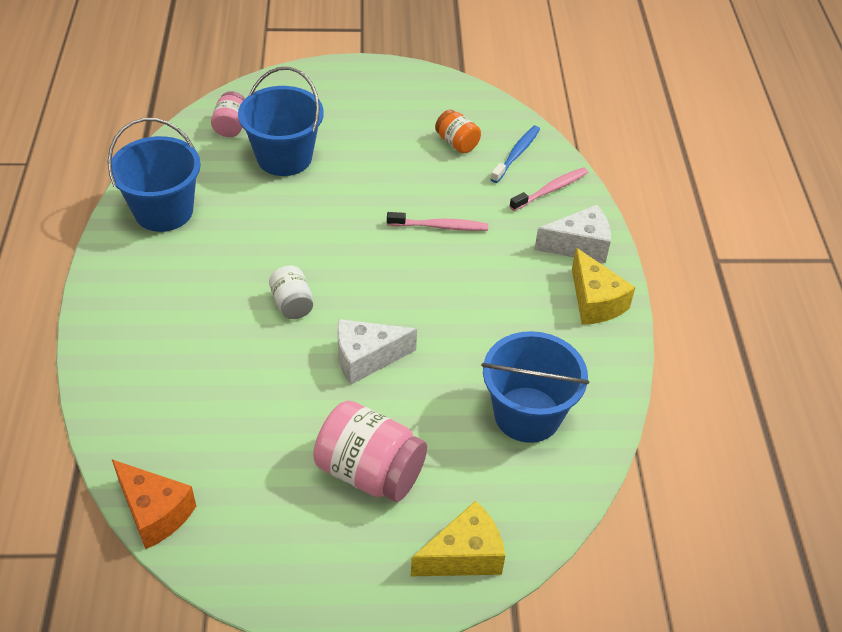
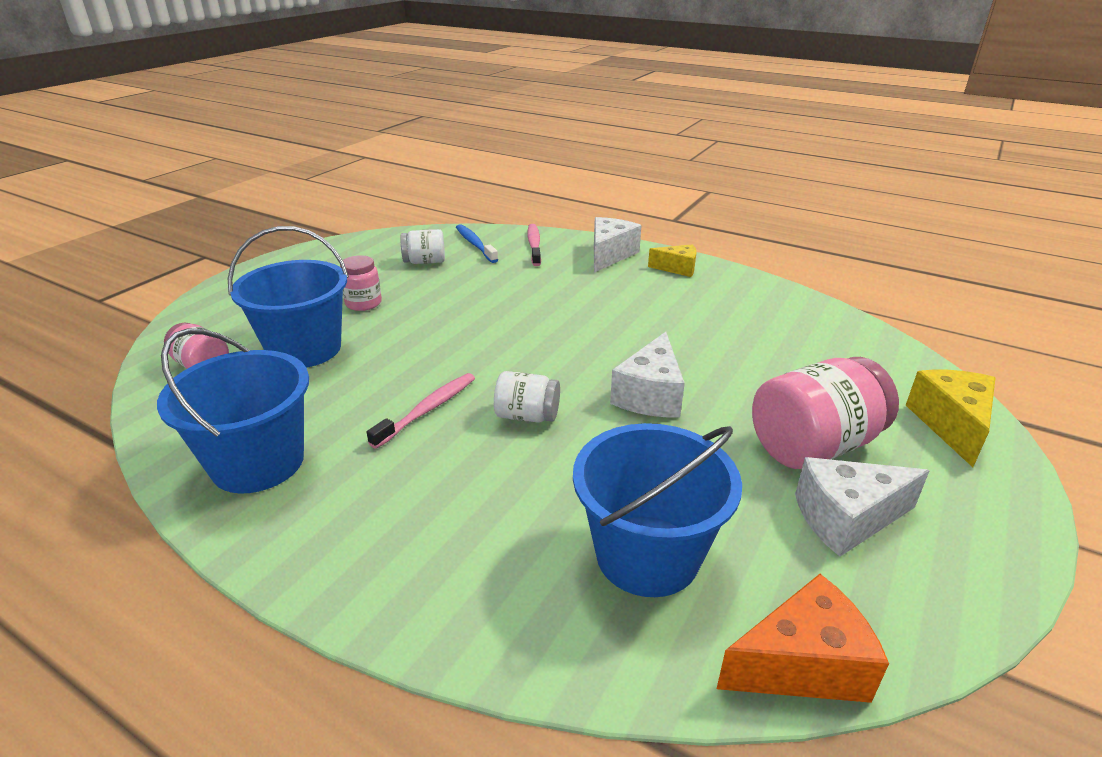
camera: 55 degrees left, 15 degrees down
pink toothbrush [387,212,488,231] -> pink toothbrush moved to [367,373,475,449]
orange jar [435,110,481,153] -> white jar [400,229,445,264]
blue bucket [481,331,590,443] -> blue bucket moved to [573,423,742,597]
yellow cheese [572,248,635,325] -> yellow cheese [648,244,696,277], size x0.66
none -> pink jar [340,255,382,311]
none -> white cheese [795,457,930,557]

